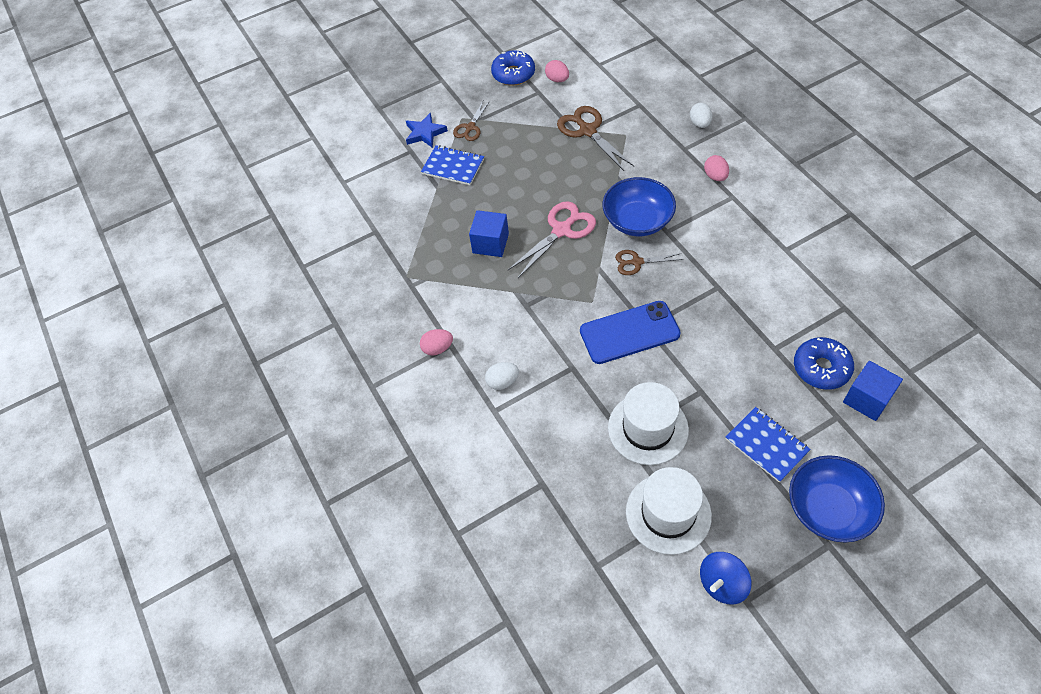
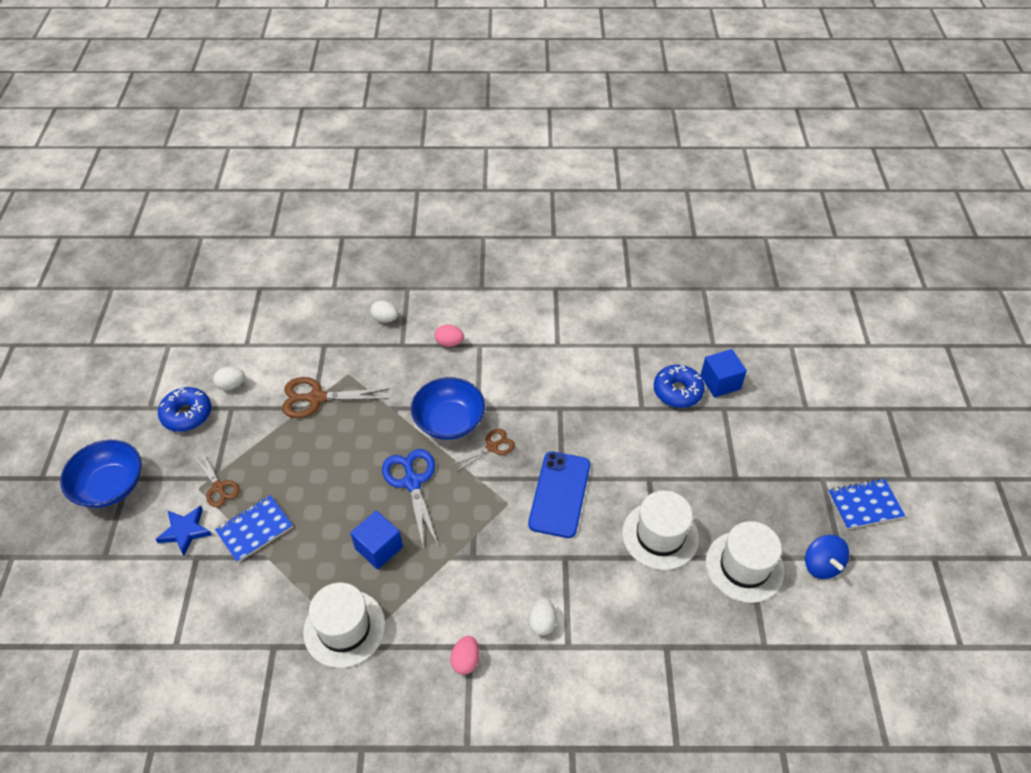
camera: 65 degrees left, 5 degrees down
pink scissors [508,201,596,278] -> blue scissors [382,449,438,549]
pink egg [545,60,569,82] -> white egg [213,367,245,390]
brown scissors [615,250,683,275] -> brown scissors turned 150 degrees counterclockwise [452,429,515,472]
blue notebook [726,407,811,482] -> blue notebook moved to [828,479,905,530]
blue bowl [789,455,885,543] -> blue bowl moved to [60,440,142,508]
none -> white hat [303,583,385,668]

